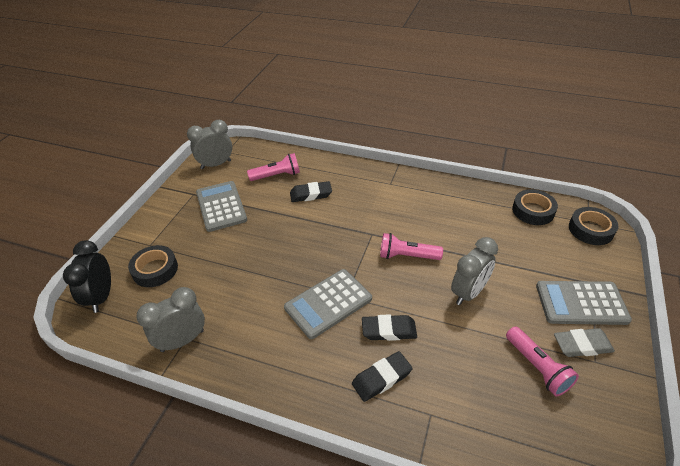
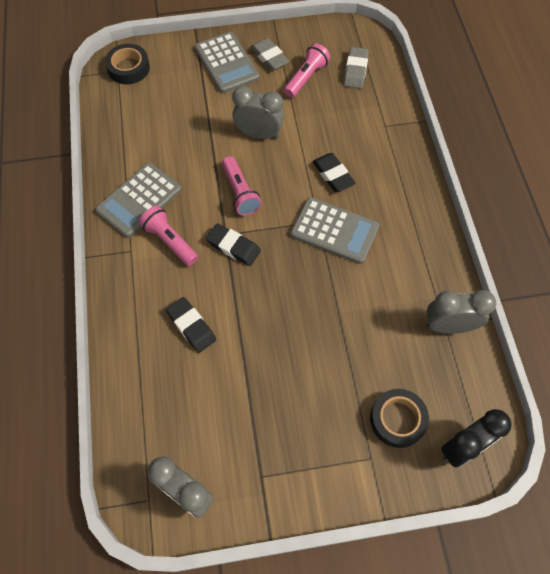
camera: 120 degrees left, 20 degrees up
grey clock [136,287,205,352] -> grey clock turned 150 degrees clockwise [427,290,496,334]
grey calculator [196,181,247,232] -> grey calculator moved to [95,162,182,238]
pink flashlight [247,153,300,181] -> pink flashlight moved to [139,206,198,266]
black eraser [352,351,413,402] -> black eraser moved to [206,223,261,266]
black tape [512,189,558,225] -> none
none -> grey eraser [344,47,369,89]

